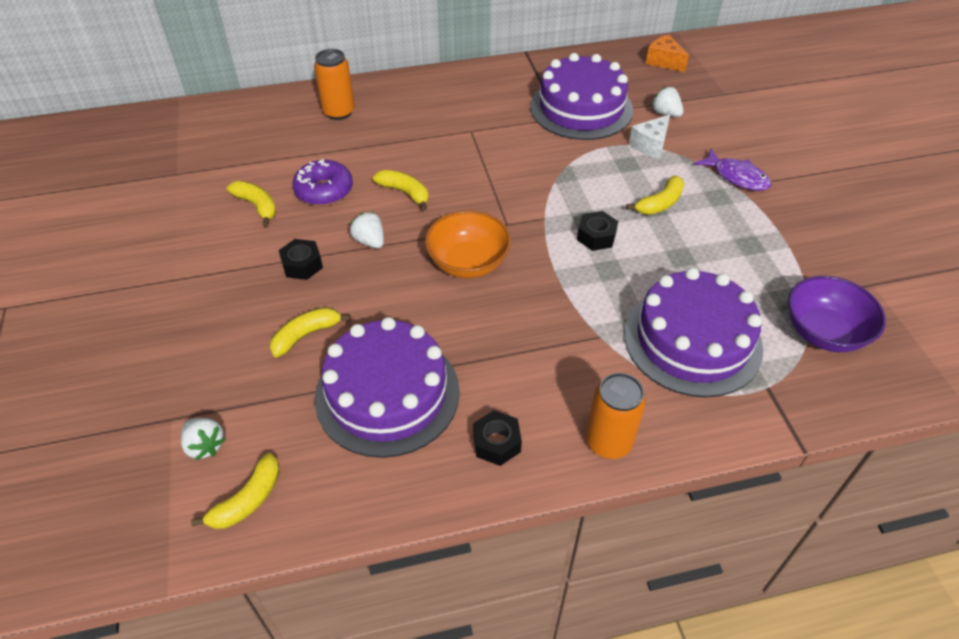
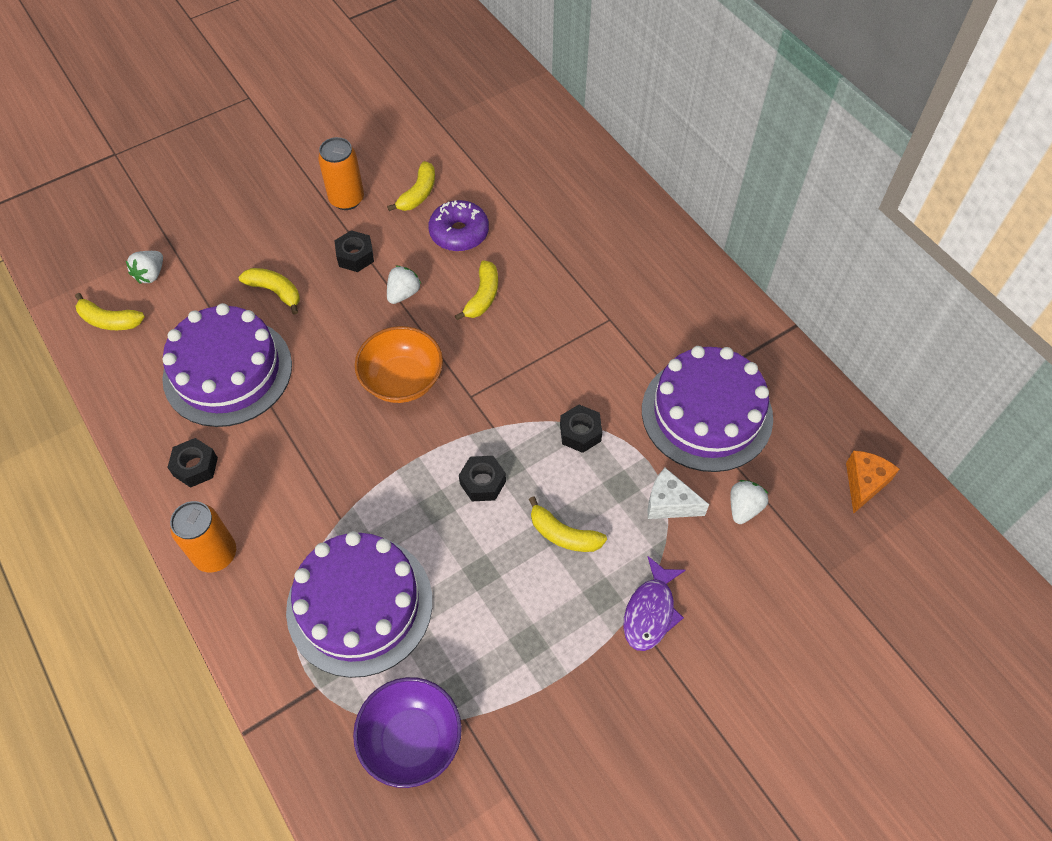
camera: 70 degrees right, 10 degrees up
orange can [314,49,355,120] -> orange can moved to [318,137,364,210]
none -> black nut [560,405,602,453]

